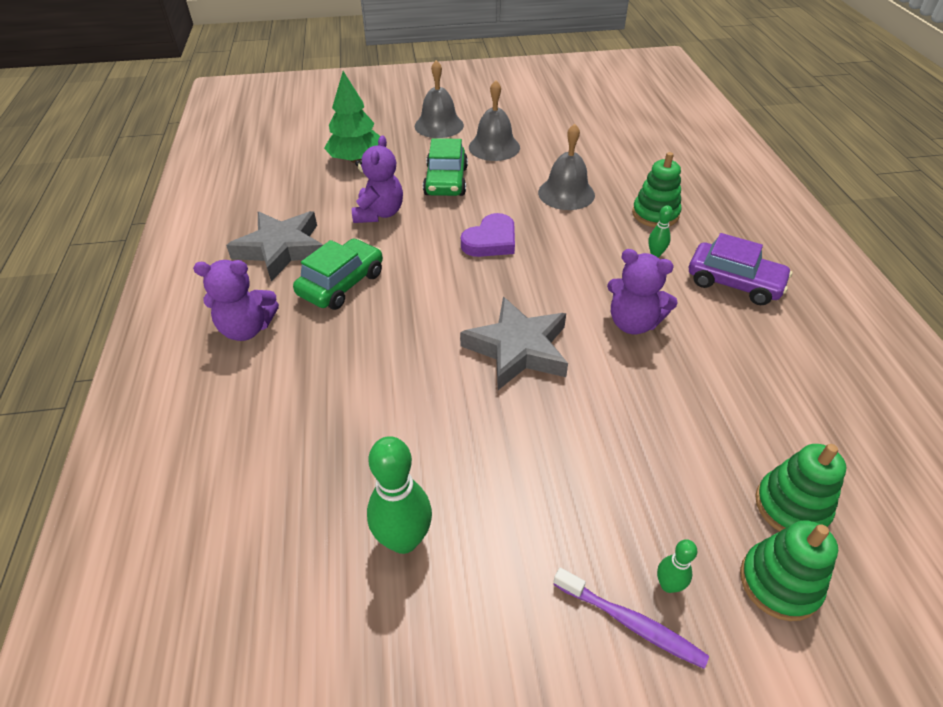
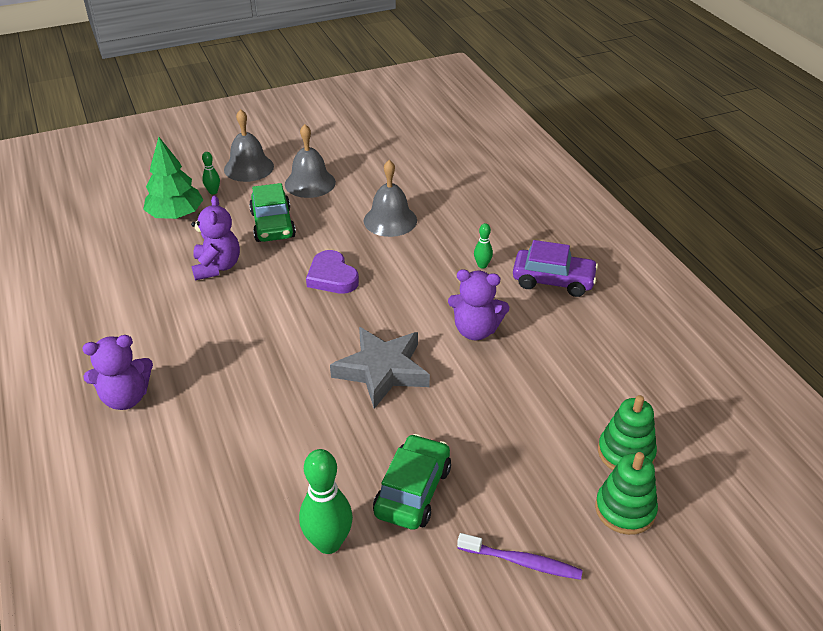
camera: 15 degrees left, 5 degrees down
grey star [226,211,323,282] -> none
green car [293,238,383,310] -> green car moved to [373,434,451,530]
purple heart [461,213,515,257] -> purple heart turned 120 degrees clockwise [306,250,359,294]
green stacking toy [632,152,681,227] -> none
green bowling pin [657,539,698,593] -> green bowling pin moved to [202,152,220,194]

